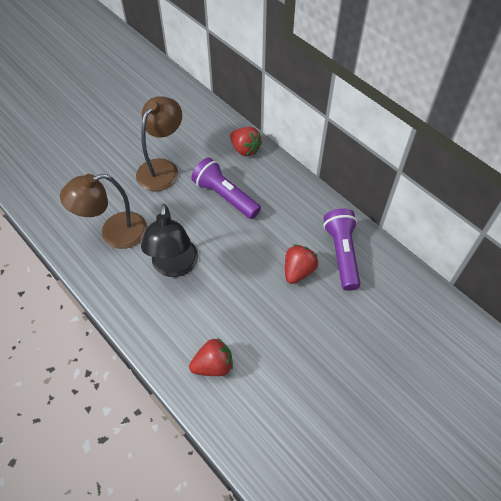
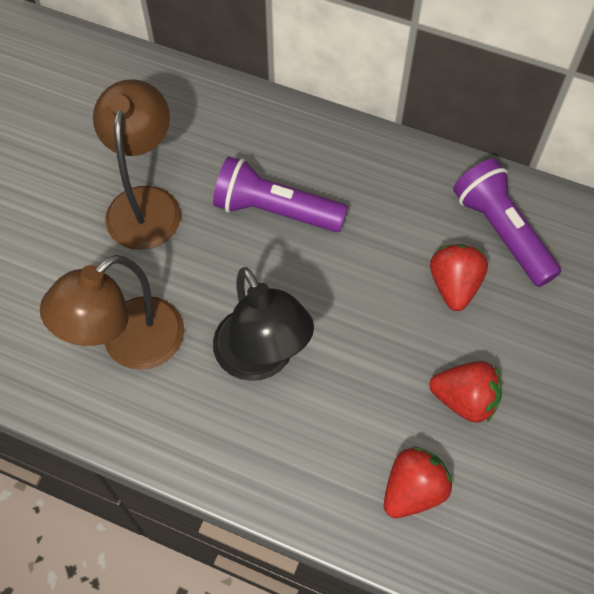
camera: 25 degrees left, 5 degrees up
red strawberry [230,127,262,156] -> red strawberry moved to [429,361,502,423]

